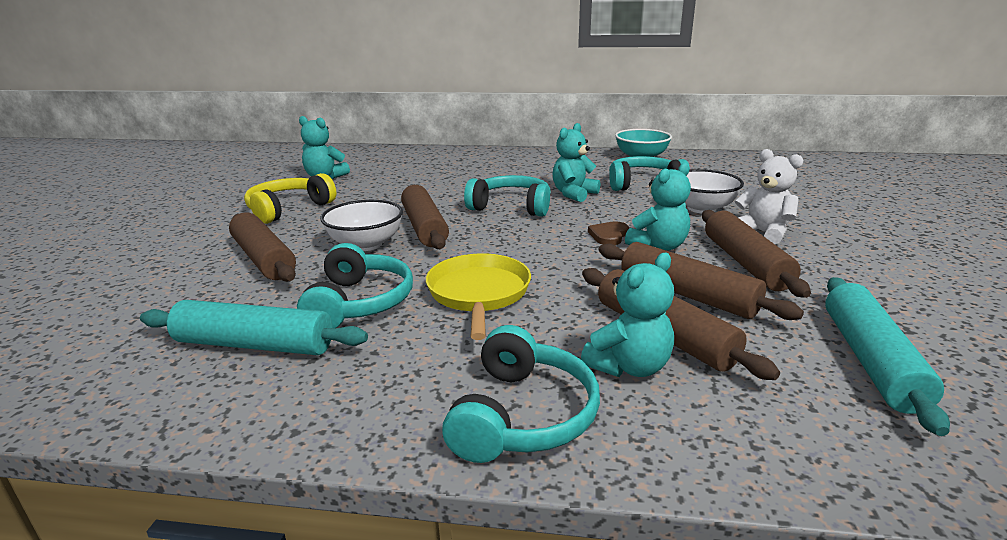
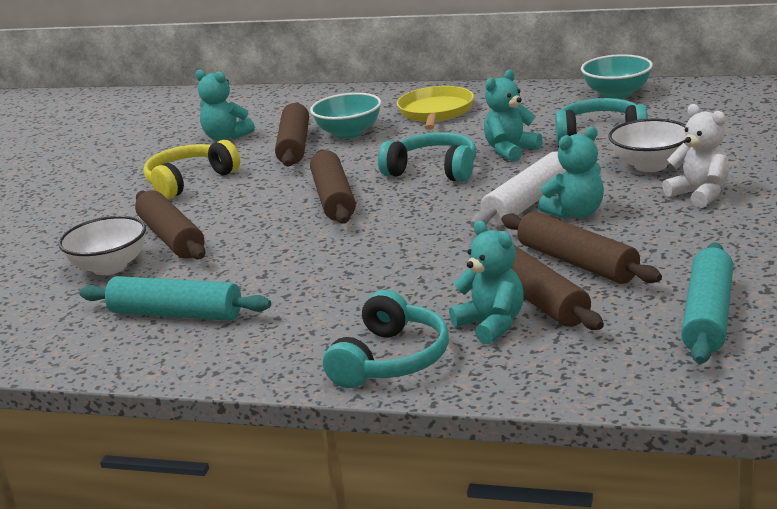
camera: 10 degrees right, 0 degrees up
turquoise headphones [297,243,413,328] -> none
white bowl [320,200,403,251] -> white bowl moved to [58,216,146,275]
yellow pan [426,253,531,340] -> yellow pan moved to [397,86,474,130]
turquoise teddy bear [581,253,674,377] -> turquoise teddy bear turned 90 degrees counterclockwise [449,220,524,344]
brown heart [588,221,629,245] -> white rolling pin [470,151,566,228]
brown rolling pin [702,210,811,298] -> brown rolling pin moved to [275,103,309,166]
none -> turquoise bowl [310,93,381,139]

